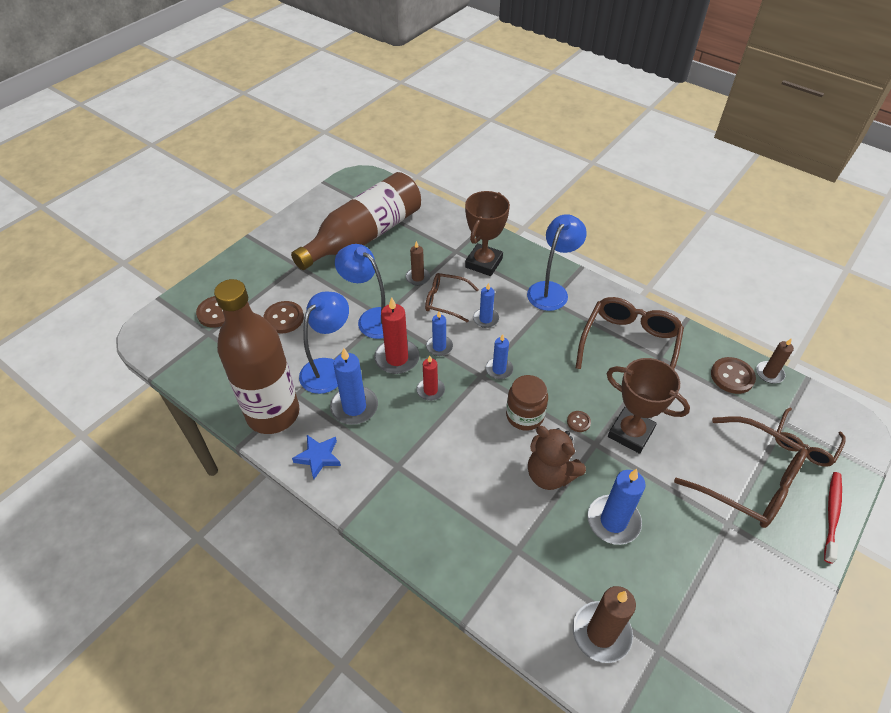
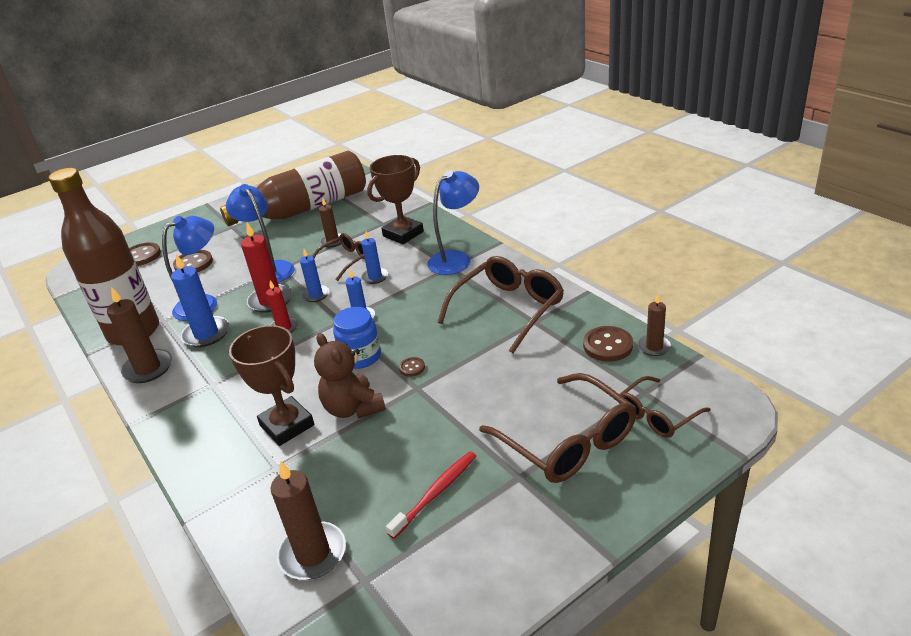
camera: 20 degrees right, 15 degrees down
blue star [292,435,341,479] -> brown candle [107,287,172,383]
brown glasses [425,273,479,322] -> brown glasses turned 105 degrees clockwise [313,233,365,281]
brown jar [506,375,548,431] -> blue jar [333,307,381,369]
blue candle [587,469,646,545] -> none
brown trophy [606,358,690,454] -> brown trophy moved to [229,325,315,446]
red toothbrush [824,472,842,564] -> red toothbrush moved to [386,451,476,539]

